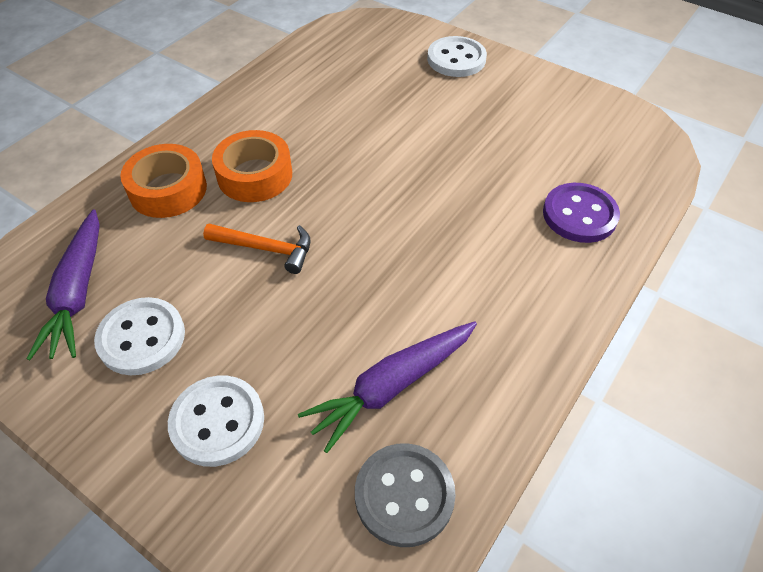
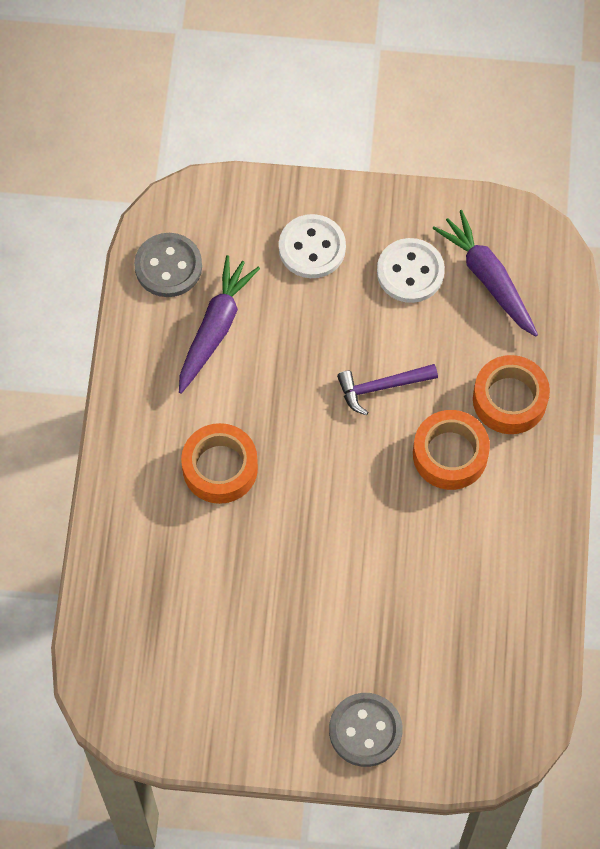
camera: 150 degrees right, 15 degrees up
orange hammer [203,224,311,274] -> purple hammer [337,364,438,415]
white button [427,36,487,77] -> grey button [329,693,403,767]
purple button [543,183,620,243] -> none
none -> orange tape [181,423,258,504]

